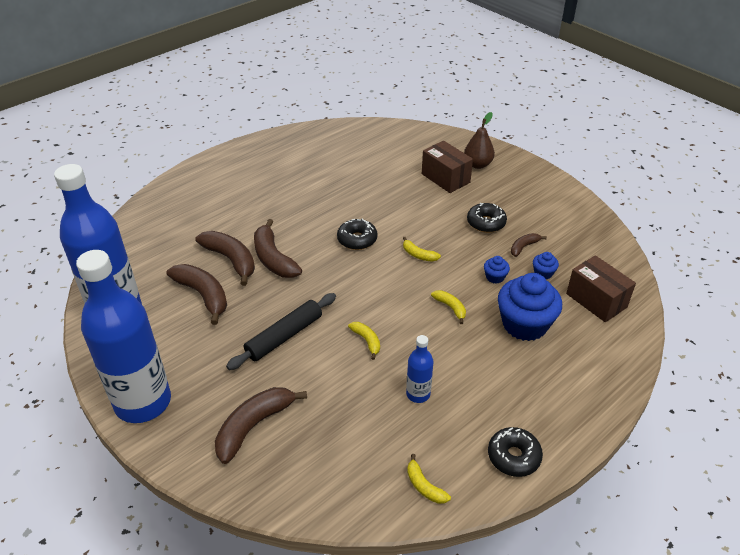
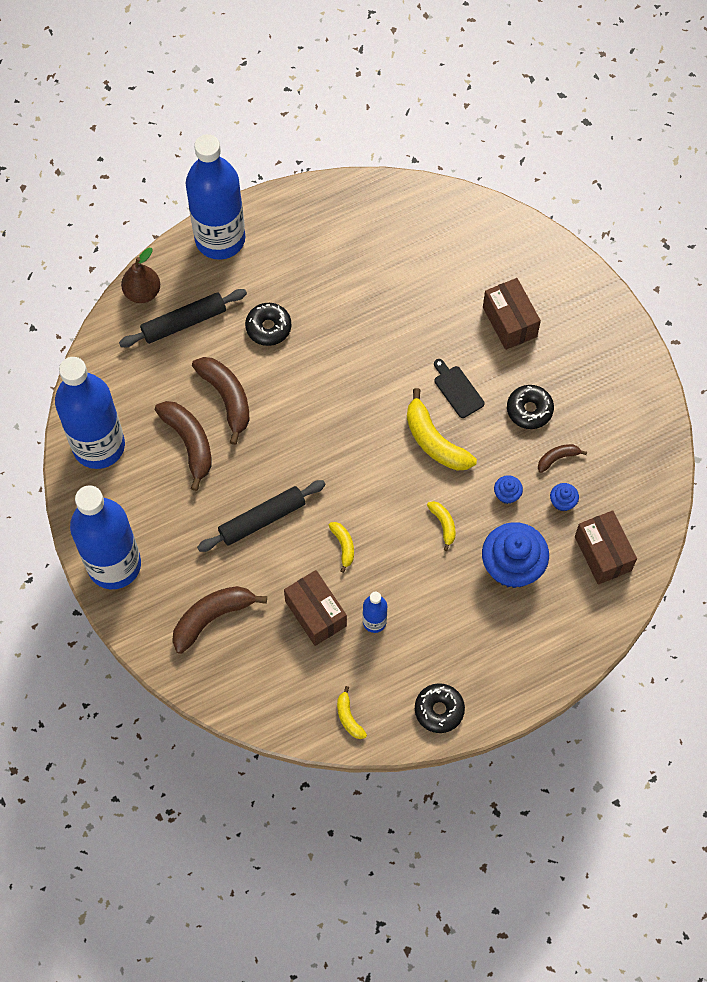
camera: 15 degrees right, 25 degrees up
brown banana [254,219,302,278] -> none
black donut [337,218,377,250] -> black donut moved to [245,303,291,346]
yellow banana [403,237,441,262] -> yellow banana [407,388,477,470], size x1.91
brown pear [464,112,495,169] -> brown pear moved to [121,248,160,303]
none -> black rolling pin [119,289,247,347]
none -> blue bottle [186,134,245,260]
none -> brown box [284,570,347,646]
none -> black cutting board [434,359,485,418]

